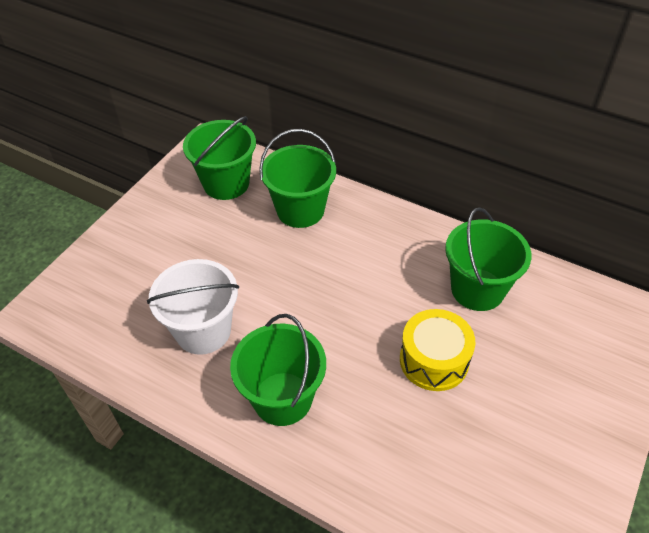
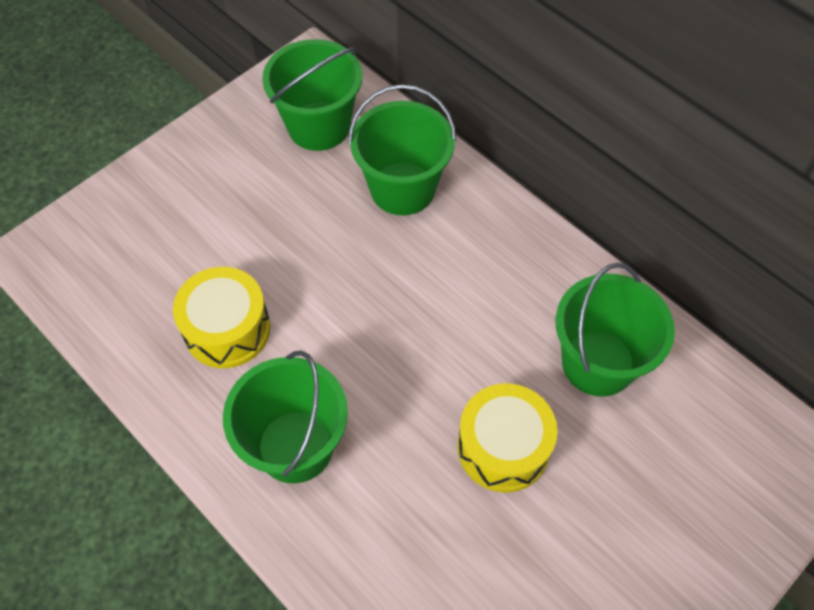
camera: 15 degrees right, 10 degrees up
white bucket [147,259,239,355] -> yellow drum [173,267,271,368]

